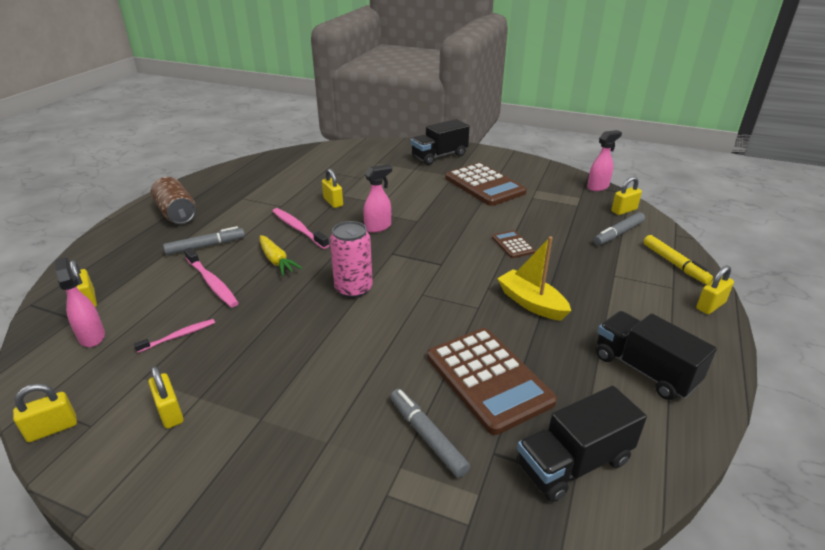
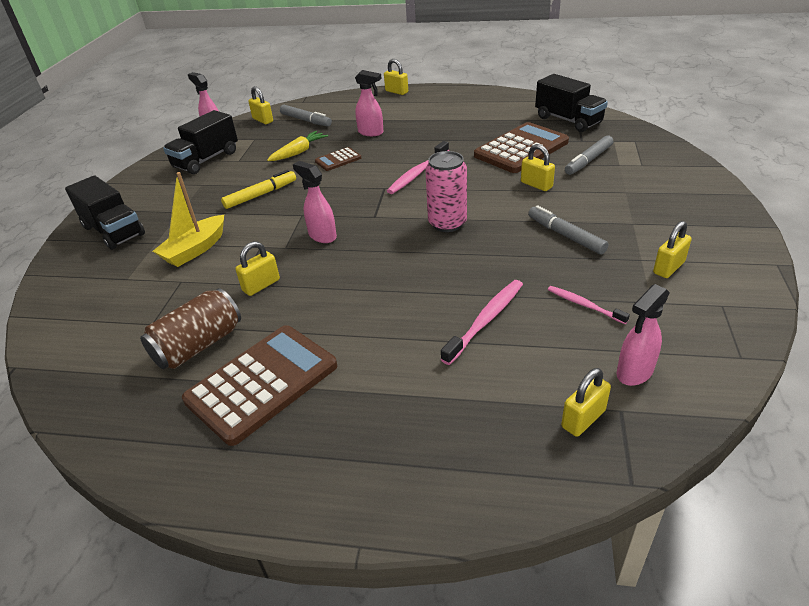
camera: 100 degrees left, 5 degrees up
yellow padlock [13,384,77,442] -> yellow padlock moved to [521,144,555,191]
brown can [151,177,196,224] -> brown can moved to [140,288,241,369]
grey marker [163,226,245,255] -> grey marker moved to [528,205,609,255]
yellow carrot [260,235,302,276] -> yellow carrot moved to [267,131,328,161]
pink toothbrush [272,208,329,249] -> pink toothbrush moved to [387,141,449,194]
brown calculator [445,163,527,206] -> brown calculator moved to [182,325,337,446]
yellow boat [497,237,571,321] -> yellow boat moved to [153,172,224,267]
black truck [596,311,717,400] -> black truck moved to [163,110,238,174]
yellow marker [644,235,713,284] -> yellow marker moved to [221,170,296,209]
none -> pink spray bottle [355,70,383,136]

